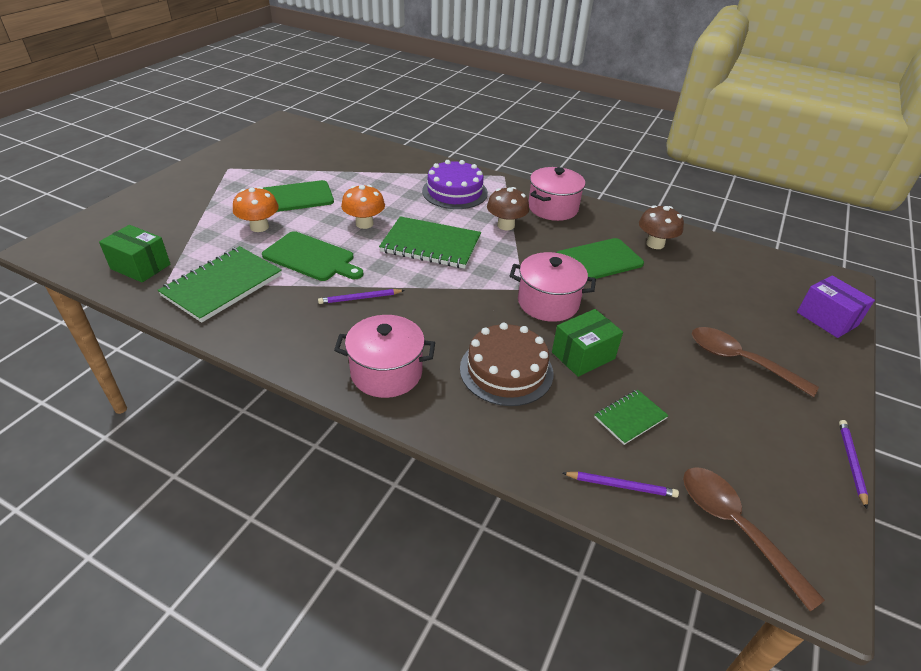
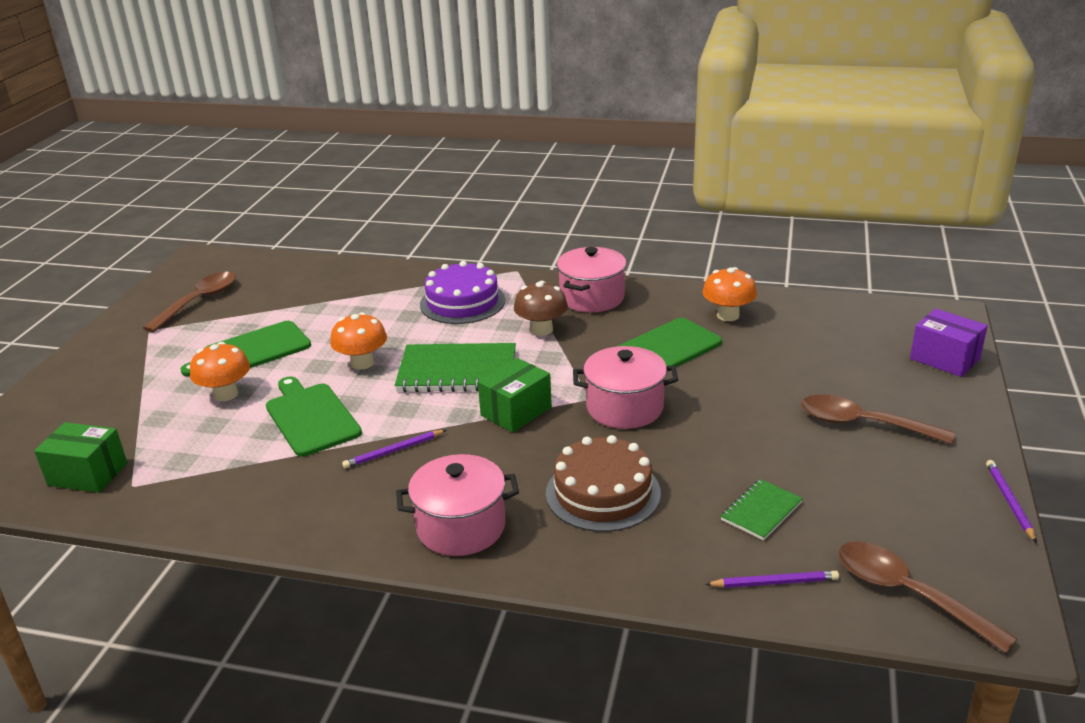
camera: 10 degrees left, 10 degrees down
green notebook [158,246,282,323] -> none
green cutting board [262,231,363,281] -> green cutting board turned 135 degrees counterclockwise [266,377,362,457]
green box [552,309,623,377] -> green box moved to [478,358,552,433]
brown mushroom [639,205,684,249] -> orange mushroom [702,267,757,321]
none -> brown spoon [143,272,236,332]

